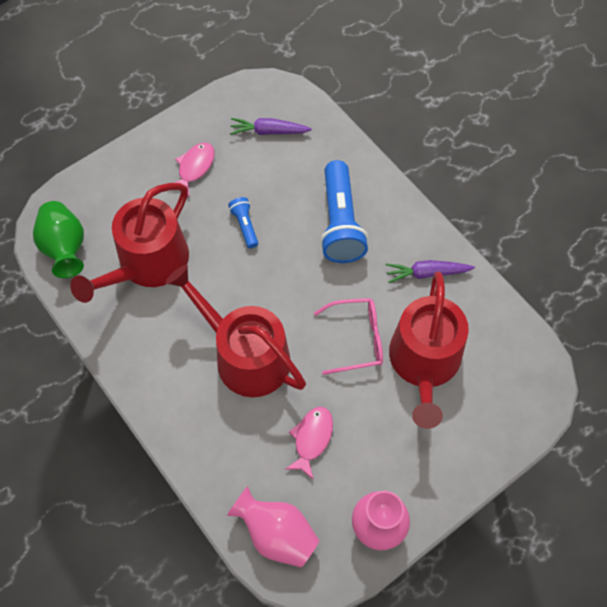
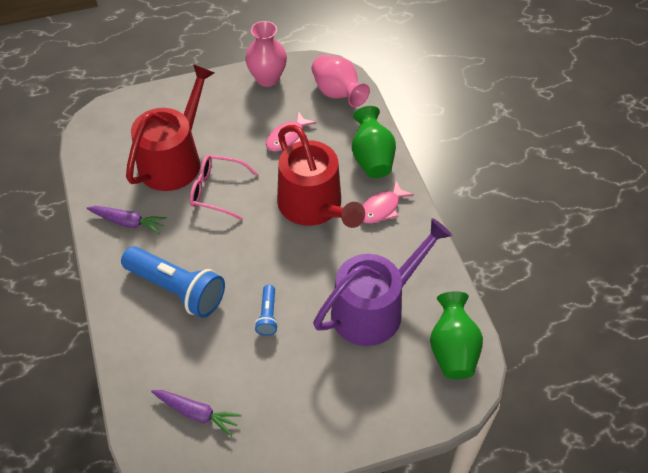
camera: 160 degrees left, 10 degrees down
red watering can [70,183,189,303] -> purple watering can [313,218,452,346]
pink fish [174,142,215,196] -> pink fish moved to [362,181,414,224]
blue flashlight [320,160,369,263] -> blue flashlight turned 105 degrees clockwise [121,246,225,318]
none -> green vase [352,106,396,178]

